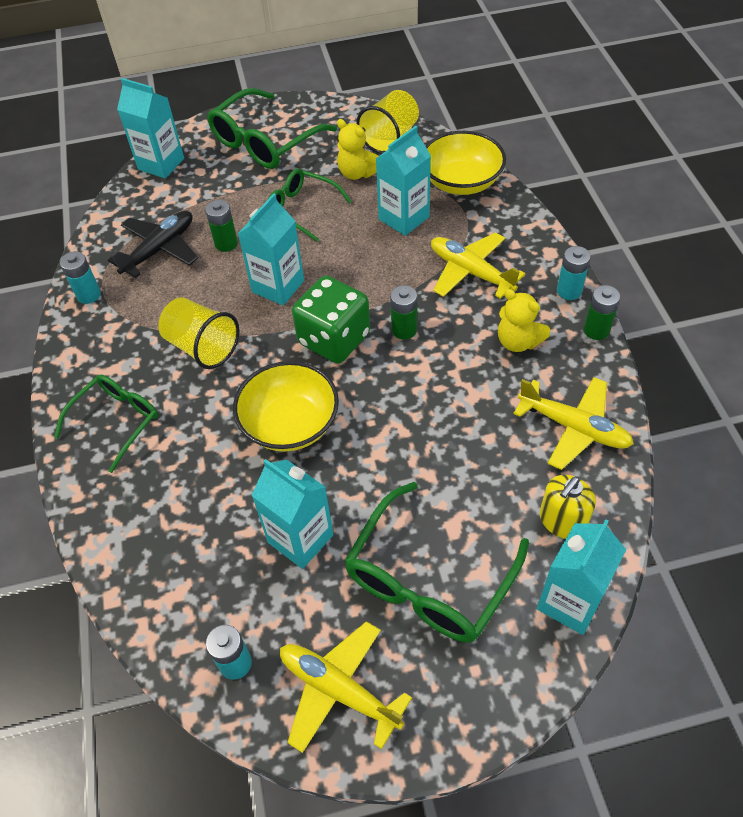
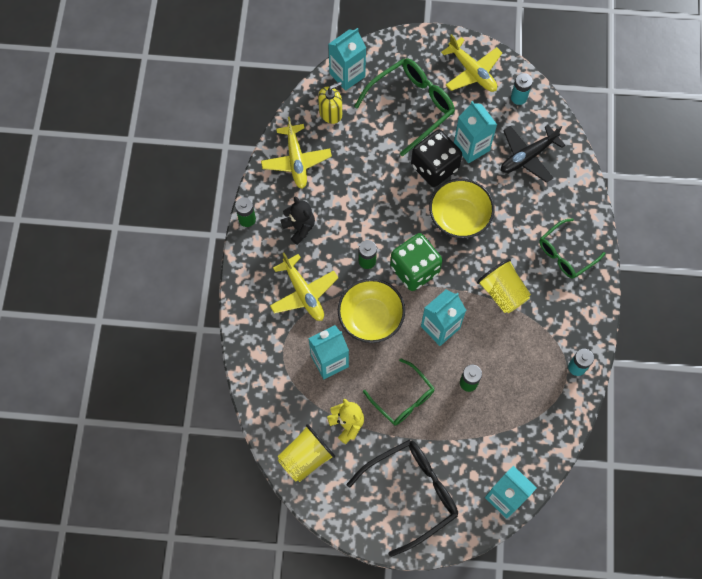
camera: 165 degrees left, 15 degrees up
black plane [108,210,198,278] -> black plane moved to [501,125,565,183]
green glasses [207,88,337,169] -> black glasses [347,439,458,557]
yellow bowl [425,131,506,195] -> yellow bowl moved to [338,279,405,343]
yellow teddy bear [498,289,550,352] -> black teddy bear [280,197,315,245]
yellow plane [513,377,634,470] -> yellow plane turned 150 degrees counterclockwise [261,116,332,189]
turquoise battery [557,246,591,300] -> none
none -> black dice [411,130,462,187]

